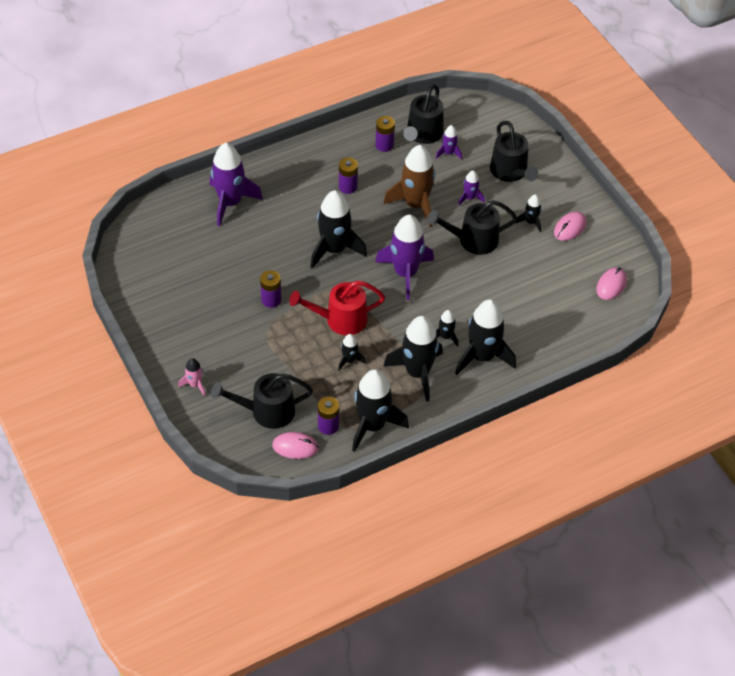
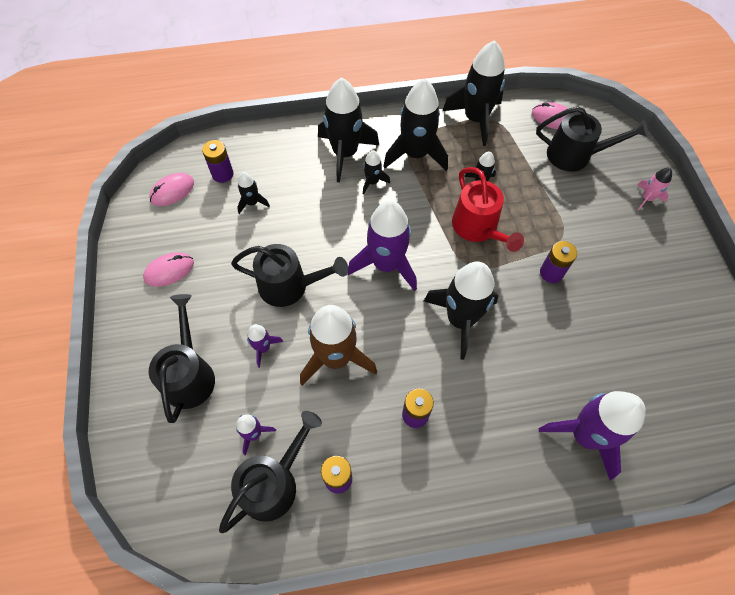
camera: 160 degrees left, 10 degrees up
red watering can [289,280,385,336] -> red watering can turned 60 degrees clockwise [452,167,524,252]
purple battery [318,397,339,435] -> purple battery moved to [202,140,234,183]
black rocket [515,194,542,232] -> black rocket moved to [237,172,270,214]

